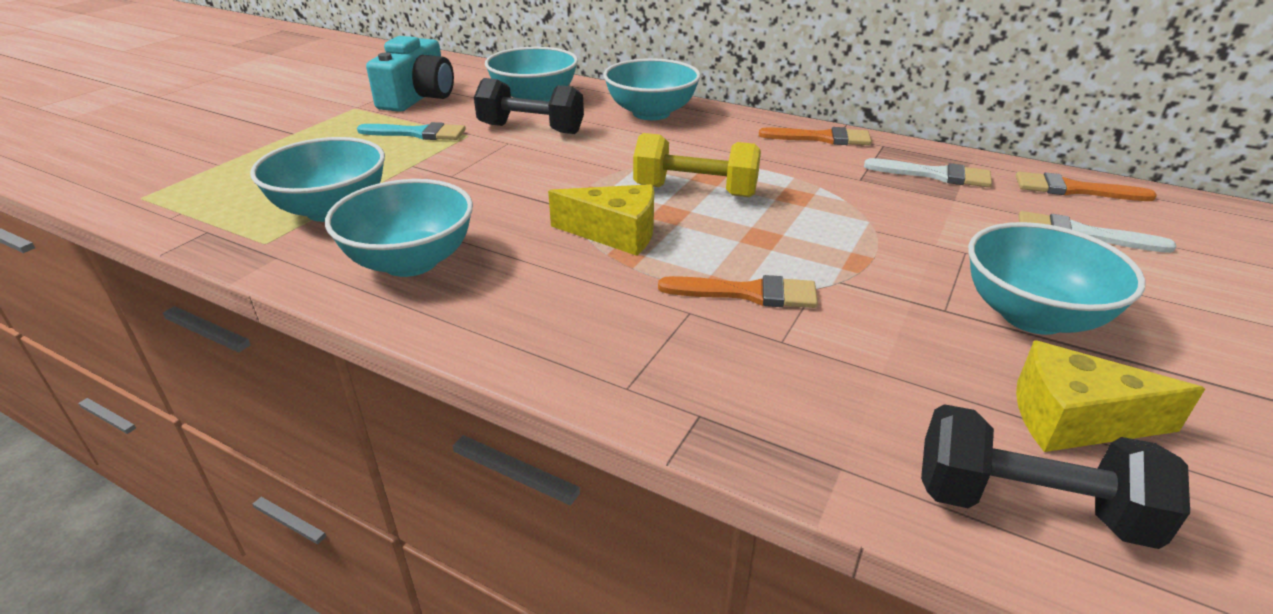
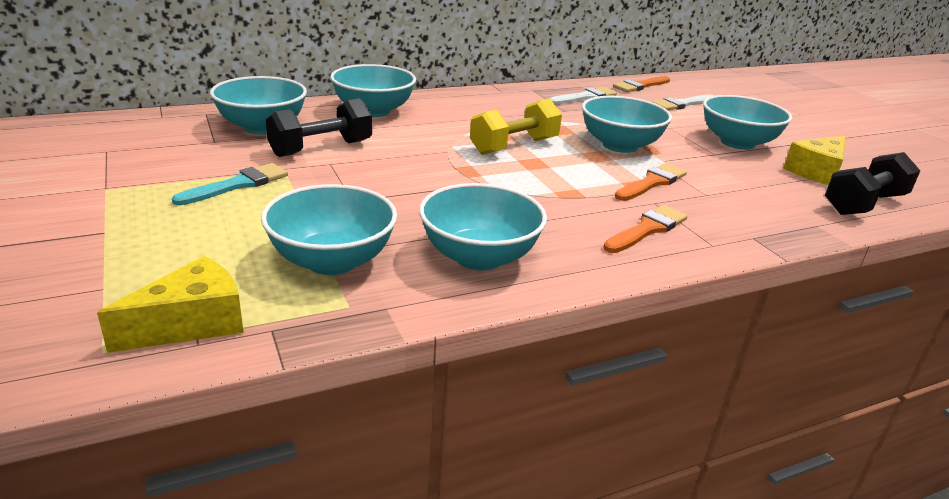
camera: 55 degrees left, 5 degrees down
turquoise camera [366,36,454,112] -> none
yellow cheese [548,184,654,256] -> yellow cheese moved to [97,256,244,353]
orange brush [759,127,872,145] -> orange brush moved to [603,205,687,253]
none -> turquoise bowl [582,96,672,153]

